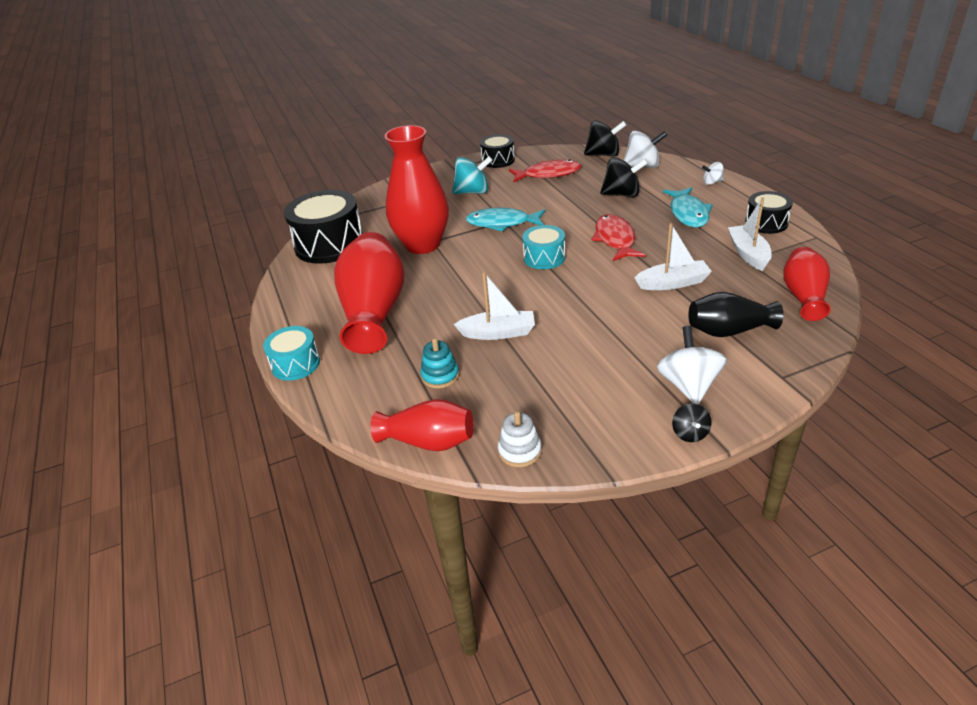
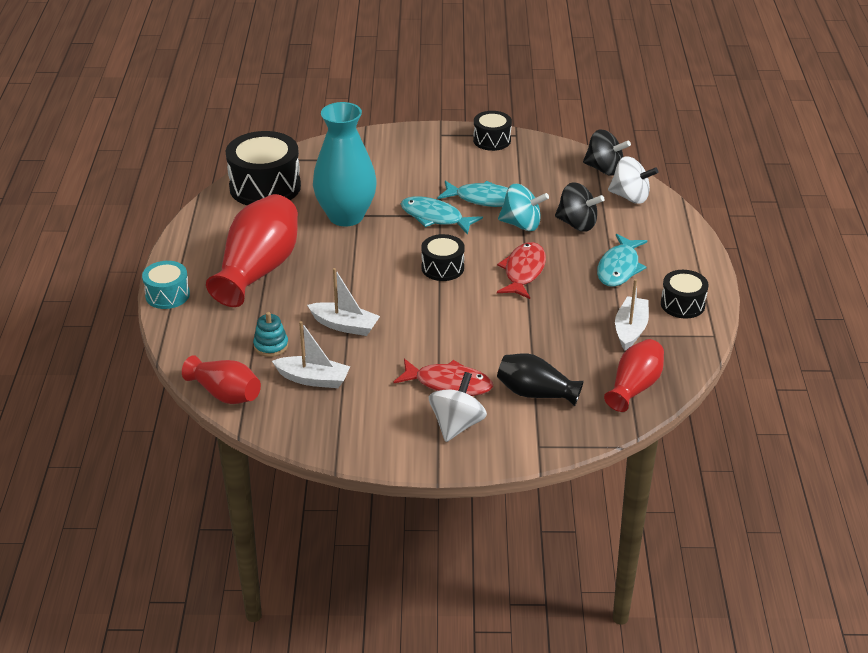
camera: 20 degrees right, 0 degrees up
red vase [385,125,449,254] -> turquoise vase [313,102,377,226]
turquoise spinning top [452,156,492,194] -> turquoise spinning top moved to [498,184,549,231]
white stacking toy [498,411,542,467] -> none
red fish [509,159,581,183] -> red fish moved to [394,359,493,396]
turquoise drum [522,225,565,269] -> black drum [421,234,465,281]
white boat [634,223,712,290] -> white boat moved to [272,321,350,388]
black spinning top [672,403,711,442] -> none
white spinning top [702,162,724,185] -> none
none -> turquoise fish [438,181,508,207]

